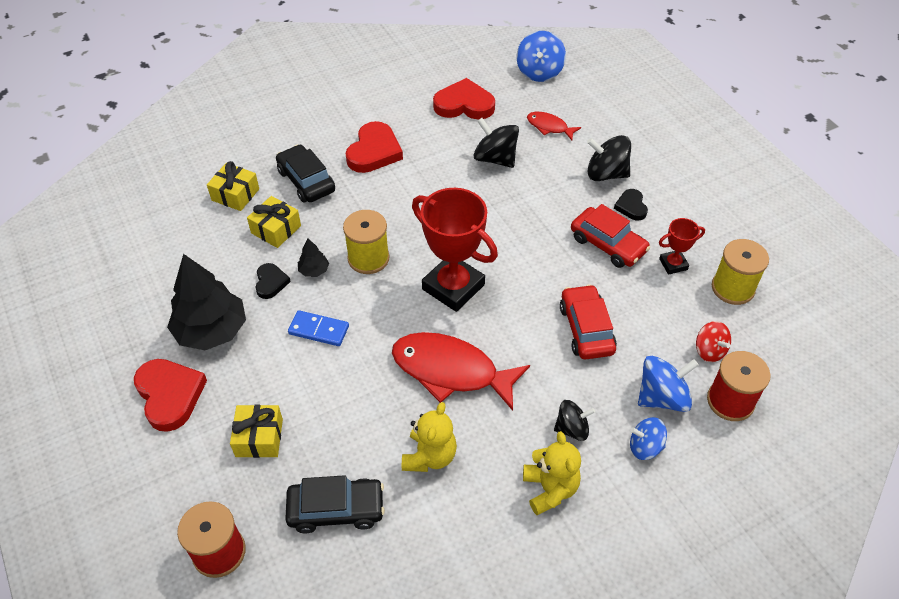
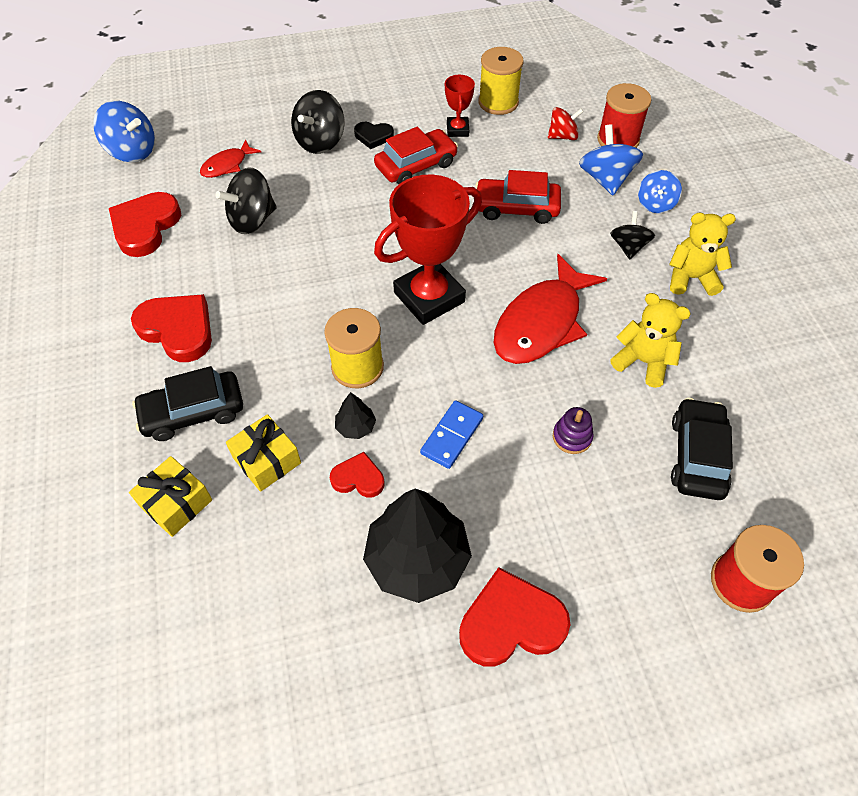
camera: 75 degrees left, 5 degrees up
yellow gift [230,405,283,458] -> none
black heart [256,263,291,299] -> red heart [330,452,384,497]
none -> purple stacking toy [553,407,593,454]

